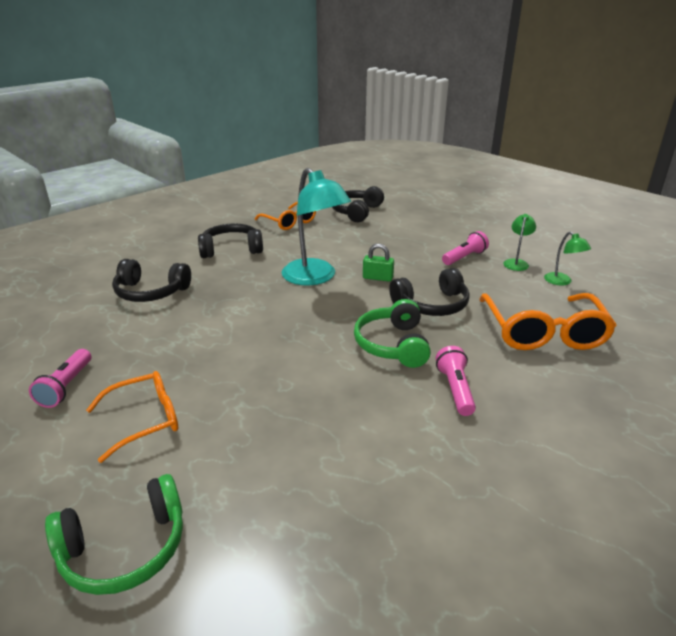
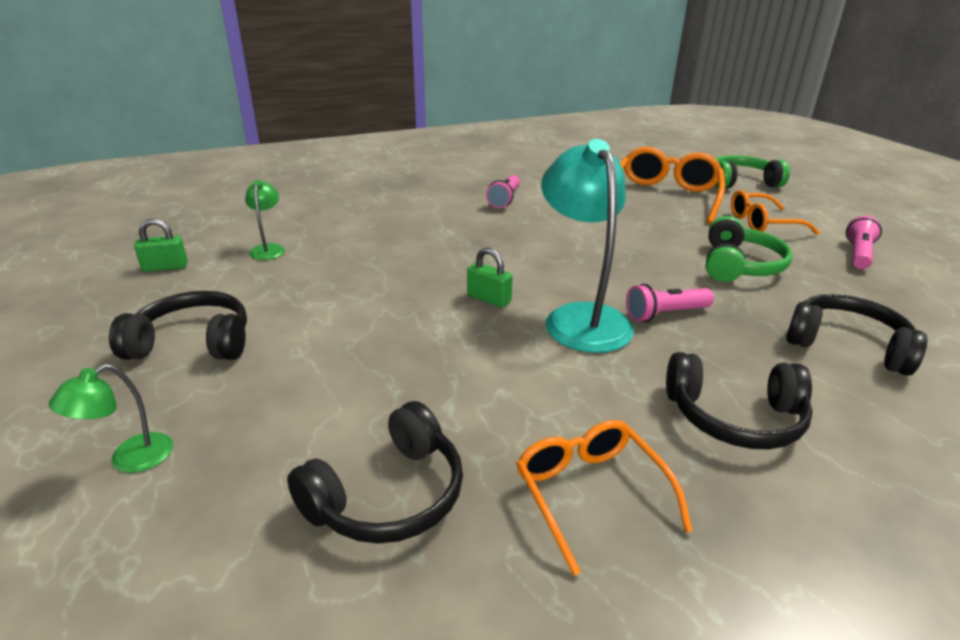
camera: 160 degrees left, 0 degrees up
green headphones [354,299,431,368] -> green headphones moved to [706,216,793,282]
black headphones [389,268,470,316] -> black headphones moved to [109,291,247,360]
pink flashlight [442,231,489,265] -> pink flashlight moved to [626,284,714,322]
orange glasses [479,293,617,350] -> orange glasses moved to [620,147,725,224]
green lamp [503,214,536,271] -> green lamp moved to [49,364,173,473]
none -> green padlock [134,218,188,272]

